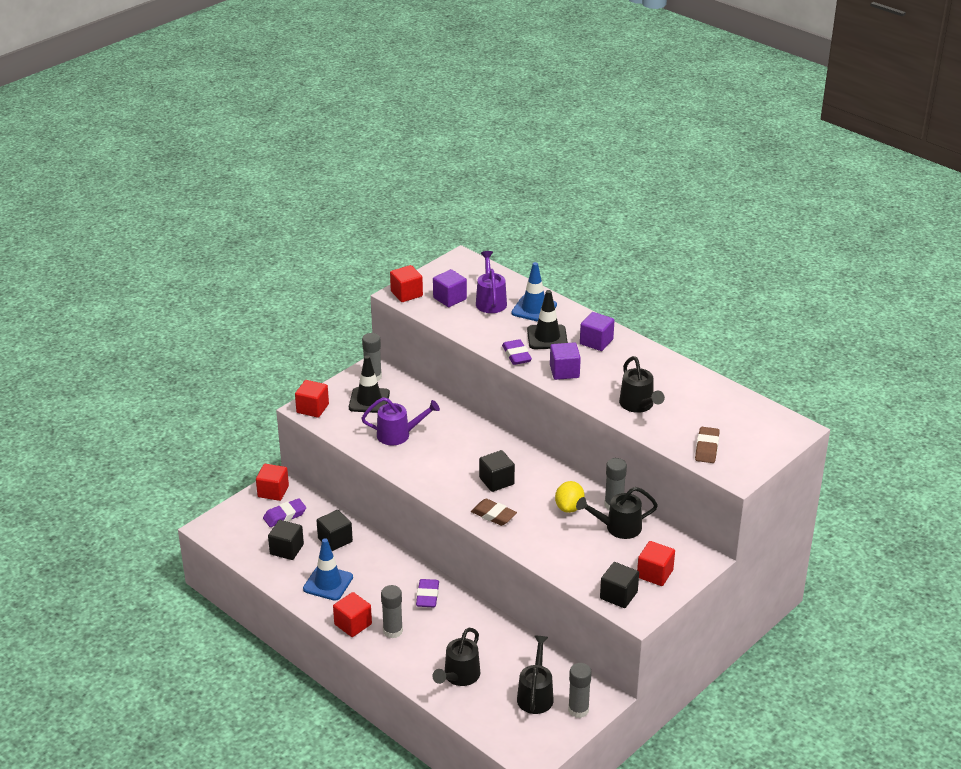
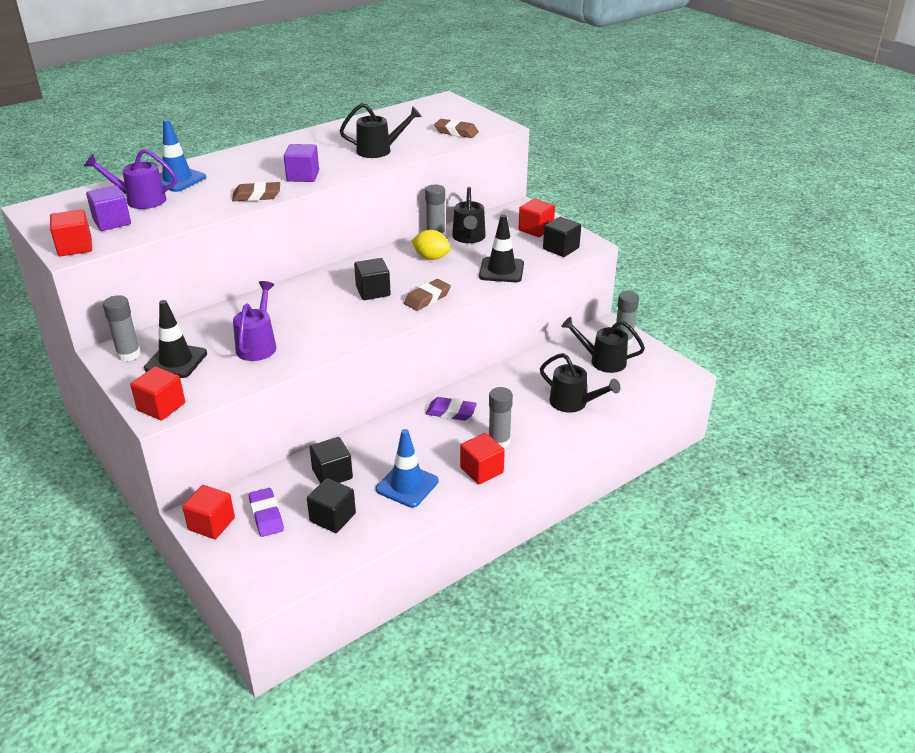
camera: 80 degrees left, 0 degrees up
purple eraser [502,339,532,365] -> brown eraser [232,182,280,202]
black traffic cone [527,290,568,349] -> black traffic cone moved to [479,214,524,282]
purple cube [580,312,615,351] -> none

